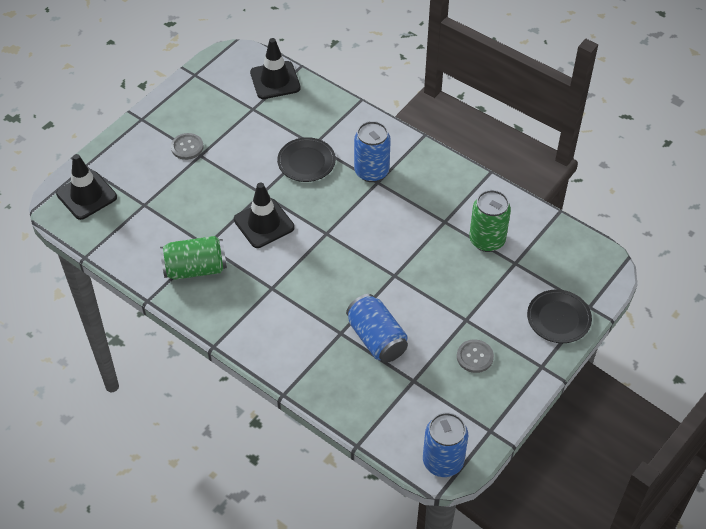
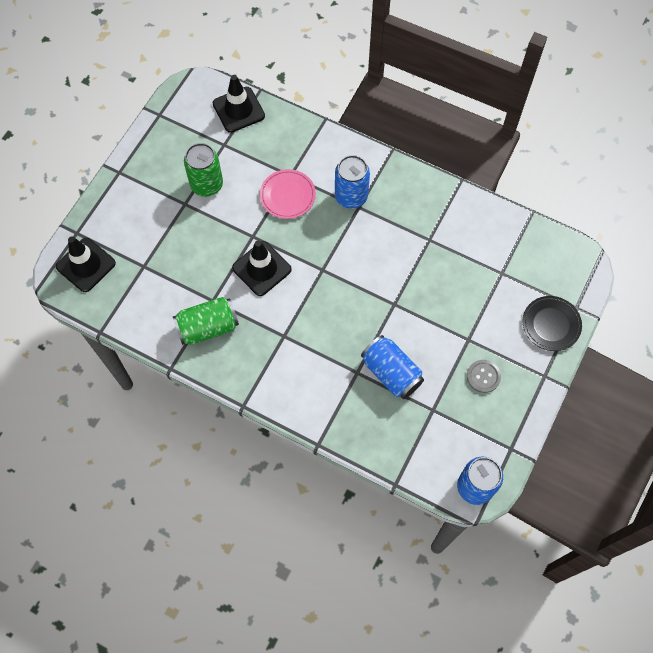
camera: 10 degrees left, 15 degrees up
grey button [171,133,204,160] -> none
black plate [277,137,336,182] -> pink plate [260,169,316,219]
green can [469,190,511,252] -> green can moved to [184,143,223,197]

